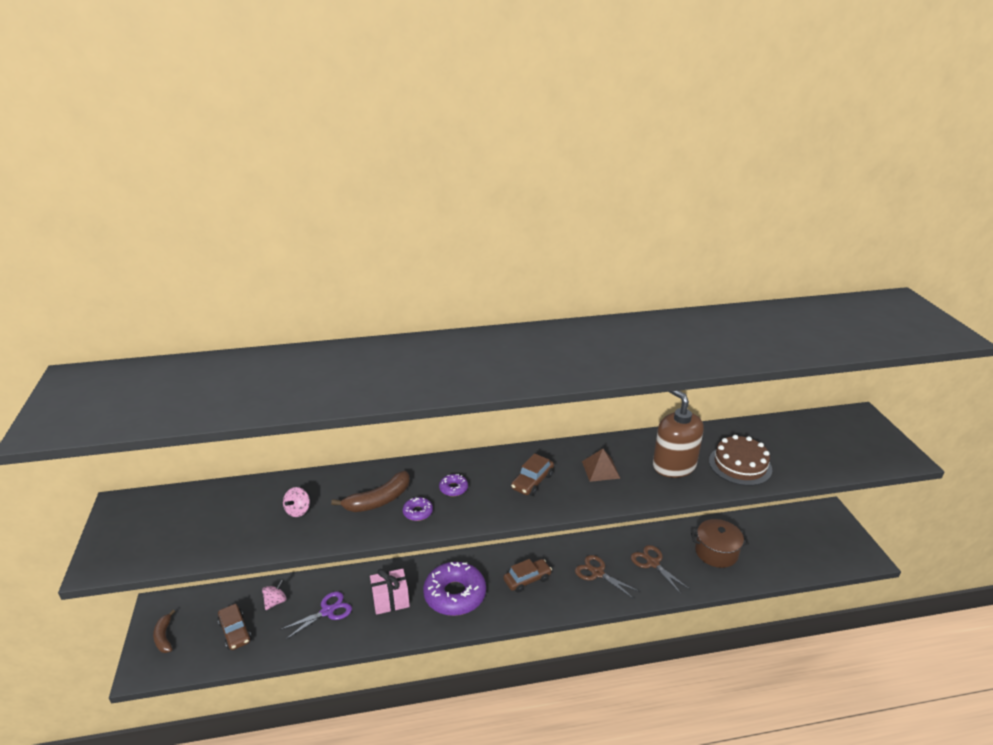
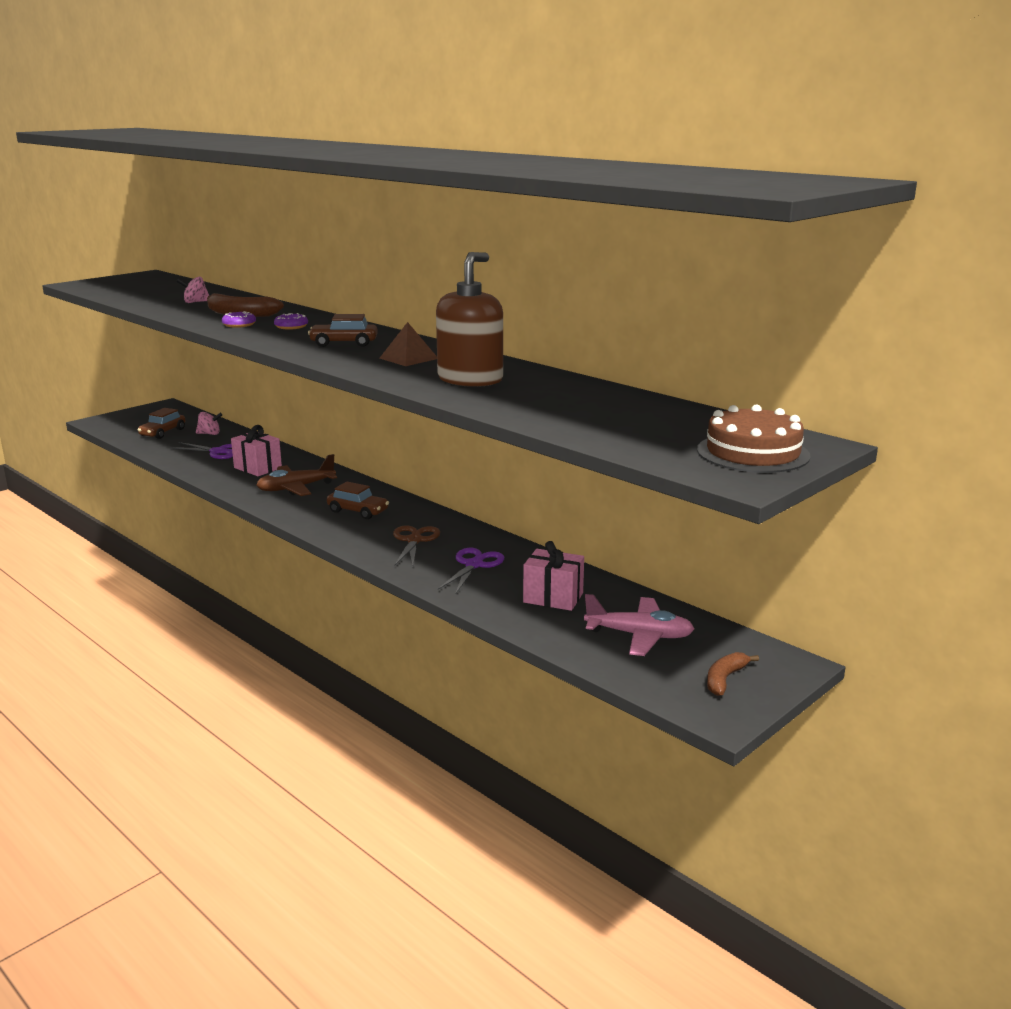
camera: 55 degrees right, 10 degrees down
brown banana [153,610,175,653] -> brown banana moved to [707,652,759,696]
purple donut [423,562,486,616] -> brown plane [256,454,337,496]
brown scissors [631,545,690,594] -> purple scissors [438,548,504,595]
brown pot [691,519,749,568] -> pink gift [523,541,584,611]
brown cake [709,435,772,486] -> brown cake moved to [697,404,811,473]
none -> pink plane [584,594,694,656]

